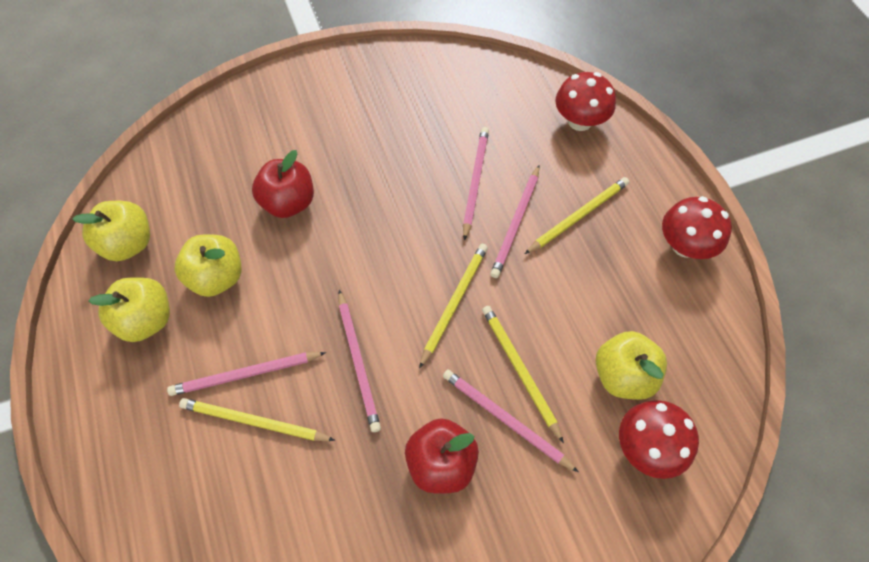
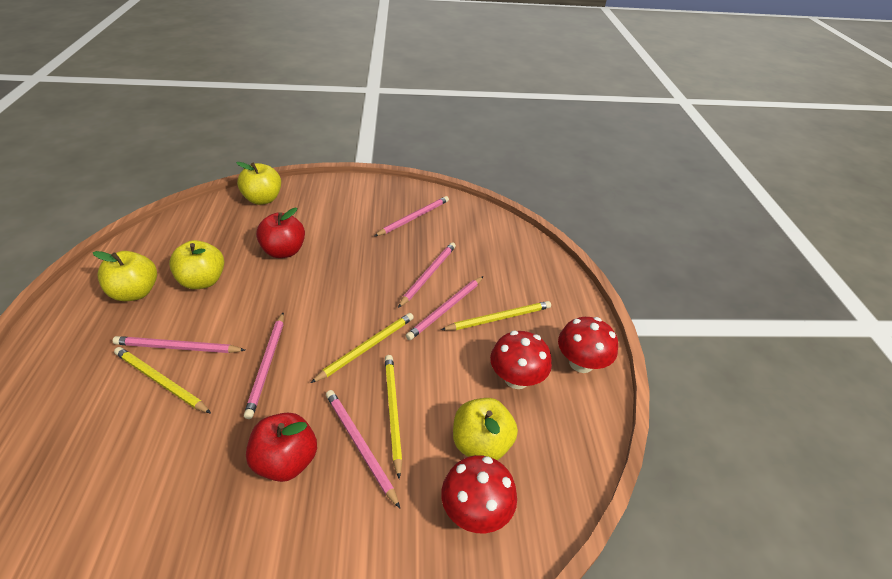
camera: 15 degrees right, 20 degrees down
yellow apple [73,201,150,261] -> yellow apple moved to [236,162,281,205]
red mushroom [555,72,616,131] -> red mushroom moved to [490,331,552,389]
none -> pink pencil [374,196,449,236]

